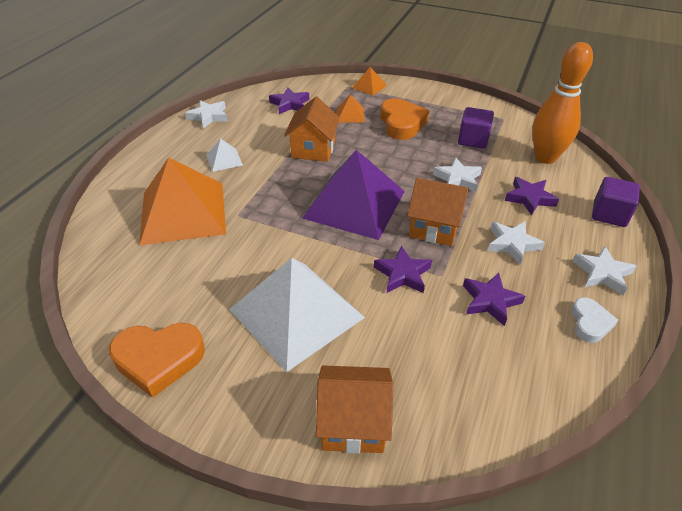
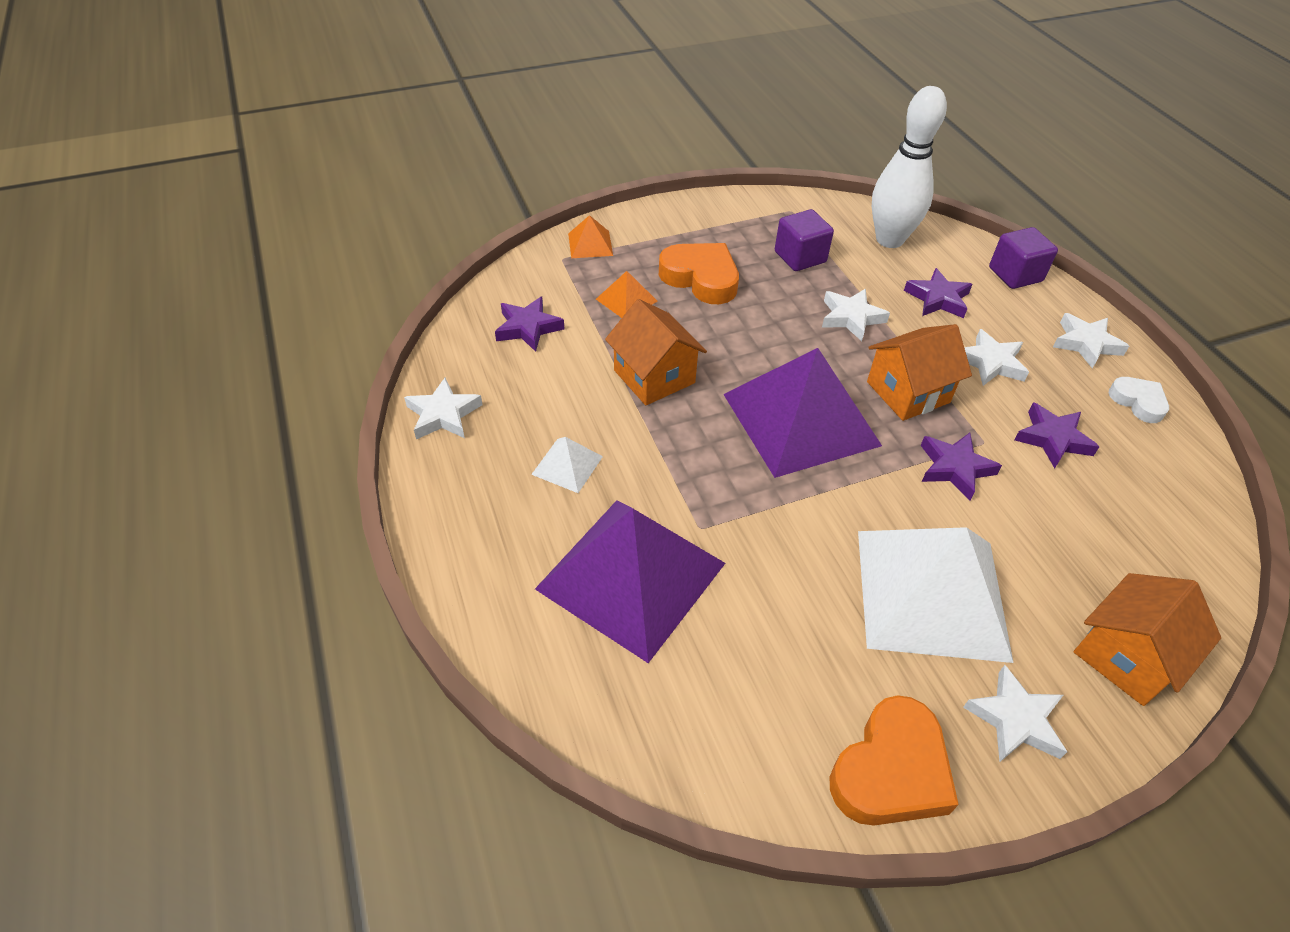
camera: 45 degrees left, 5 degrees up
orange pyramid [139,158,226,246] -> purple pyramid [535,500,725,663]
orange bowling pin [532,42,593,164] -> white bowling pin [872,86,947,248]
none -> white star [963,665,1067,762]

